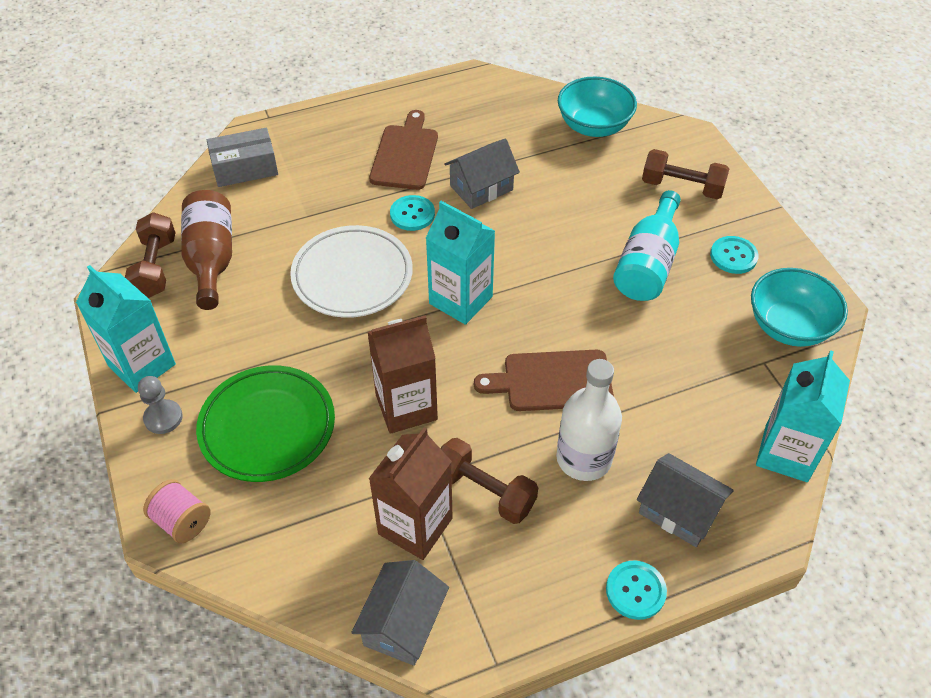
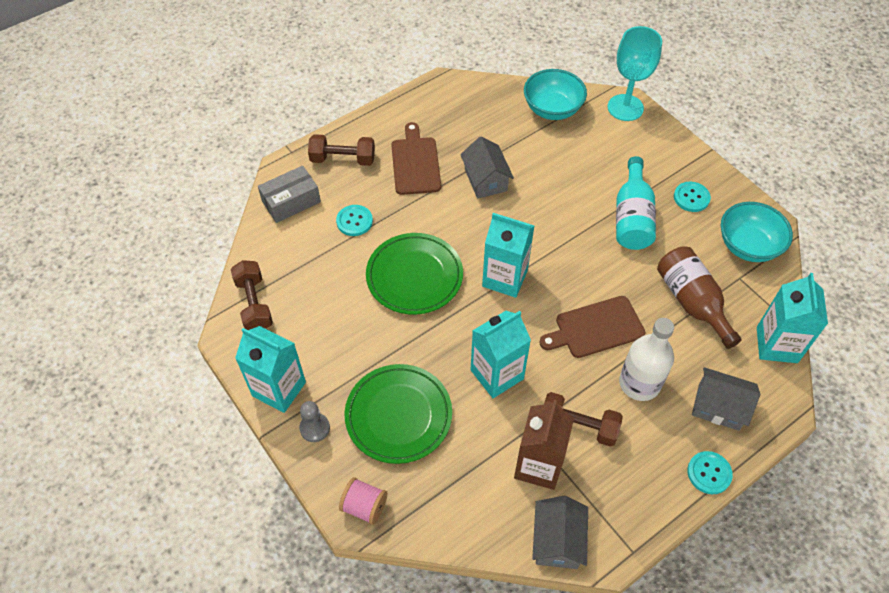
camera: 15 degrees left, 5 degrees up
brown bottle [181,190,232,310] -> brown bottle moved to [657,246,742,349]
white plate [290,225,413,318] -> green plate [366,233,463,315]
brown carton [368,315,438,434] -> turquoise carton [471,311,531,398]
turquoise button [390,195,435,231] -> turquoise button moved to [336,205,373,236]
grey house [444,139,520,209] -> grey house turned 60 degrees counterclockwise [460,137,514,199]
brown dumbbell [642,149,729,199] -> brown dumbbell moved to [308,134,375,166]
none -> turquoise goblet [608,26,662,121]

